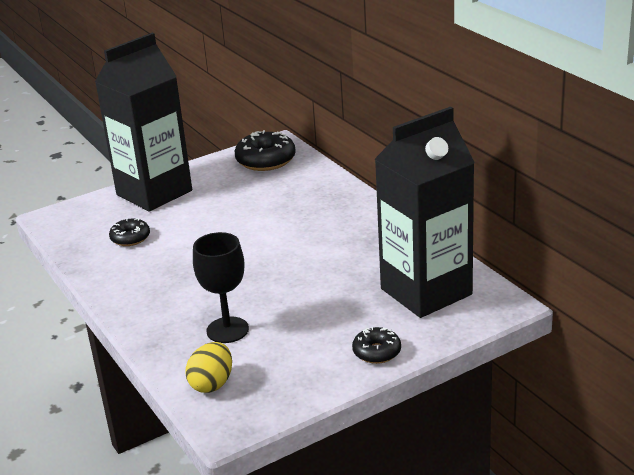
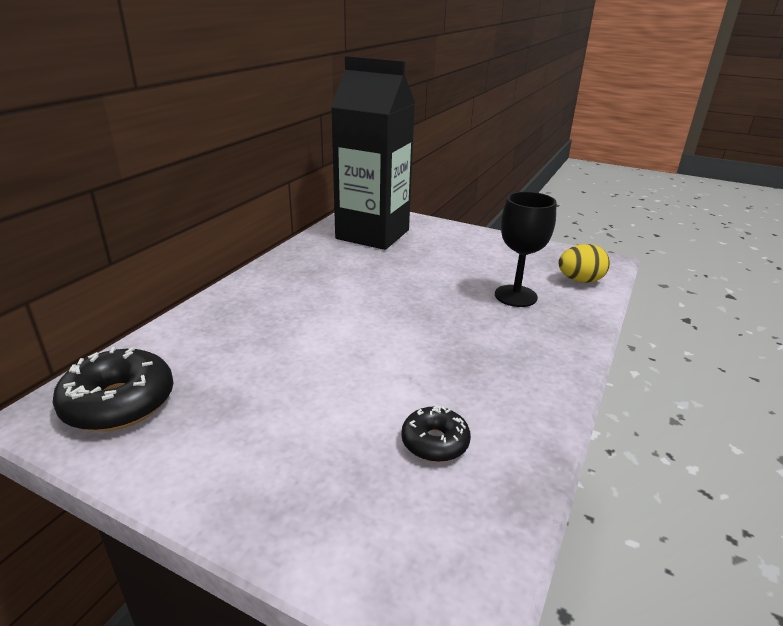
camera: 125 degrees left, 0 degrees up
black carton [95,33,192,212] -> none
black donut [352,327,401,364] -> none

